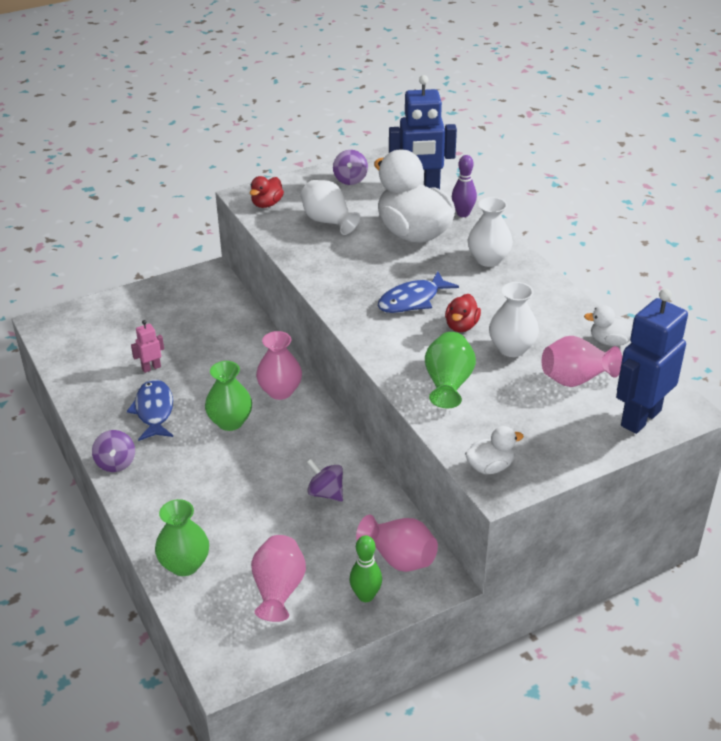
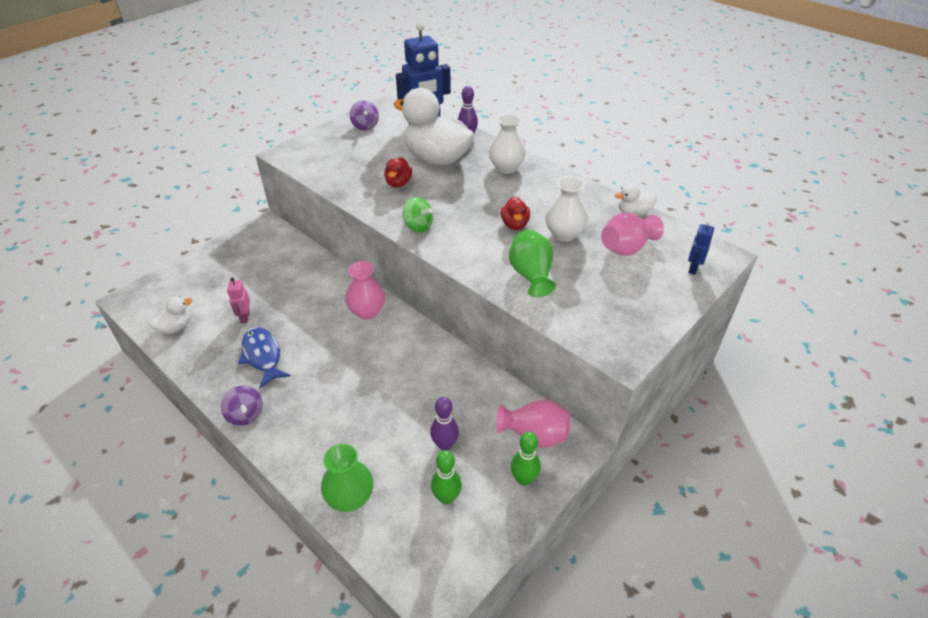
camera: 20 degrees left, 5 degrees up
pink robot [131,320,164,373] -> pink robot turned 45 degrees counterclockwise [227,277,250,323]
green vase [205,361,252,431] -> none
red duck [250,176,284,208] -> red duck moved to [384,157,412,187]
pink vase [251,535,306,622] -> green bowling pin [431,450,462,504]
white vase [301,180,360,235] -> none
purple spinning top [307,459,343,502] -> none
blue fish [378,271,459,313] -> none
white duck [465,426,524,474] -> white duck moved to [149,297,192,334]
blue robot [616,289,688,434] -> blue robot [688,221,714,275], size x0.45
none -> green spinning top [403,197,433,232]
none -> purple bowling pin [430,397,459,451]

